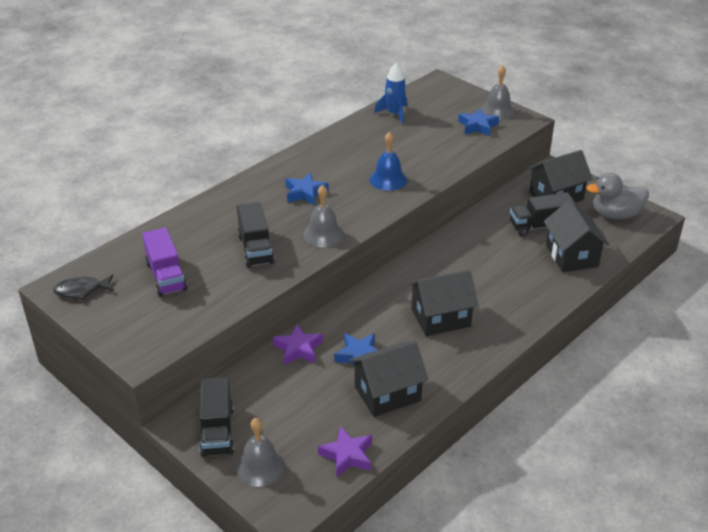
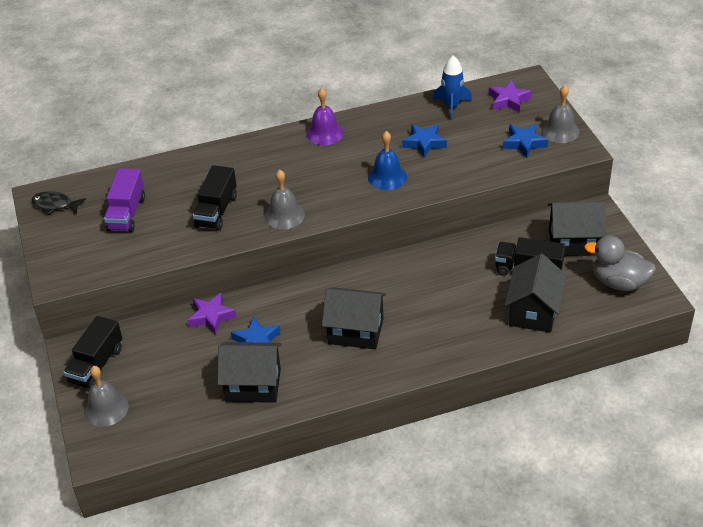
camera: 30 degrees right, 5 degrees up
blue star [285,172,329,205] -> blue star moved to [402,124,447,158]
purple star [318,426,372,477] -> purple star moved to [489,81,531,113]
none -> purple bell [306,88,344,145]

